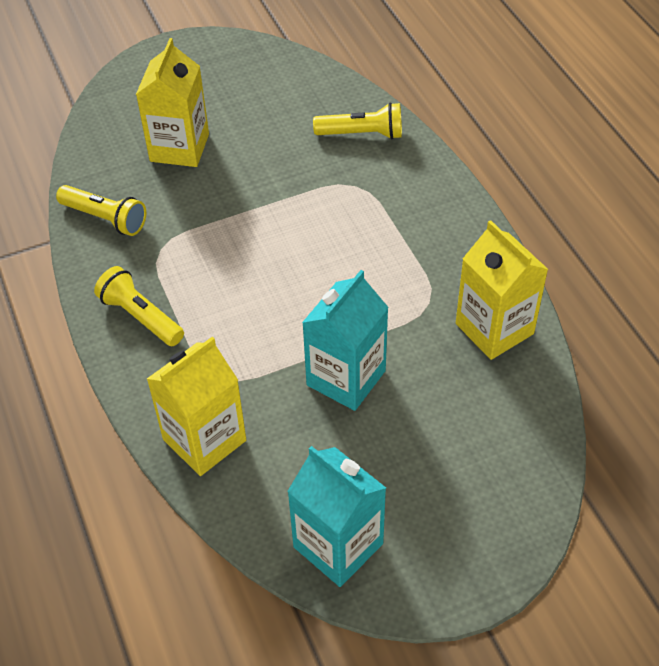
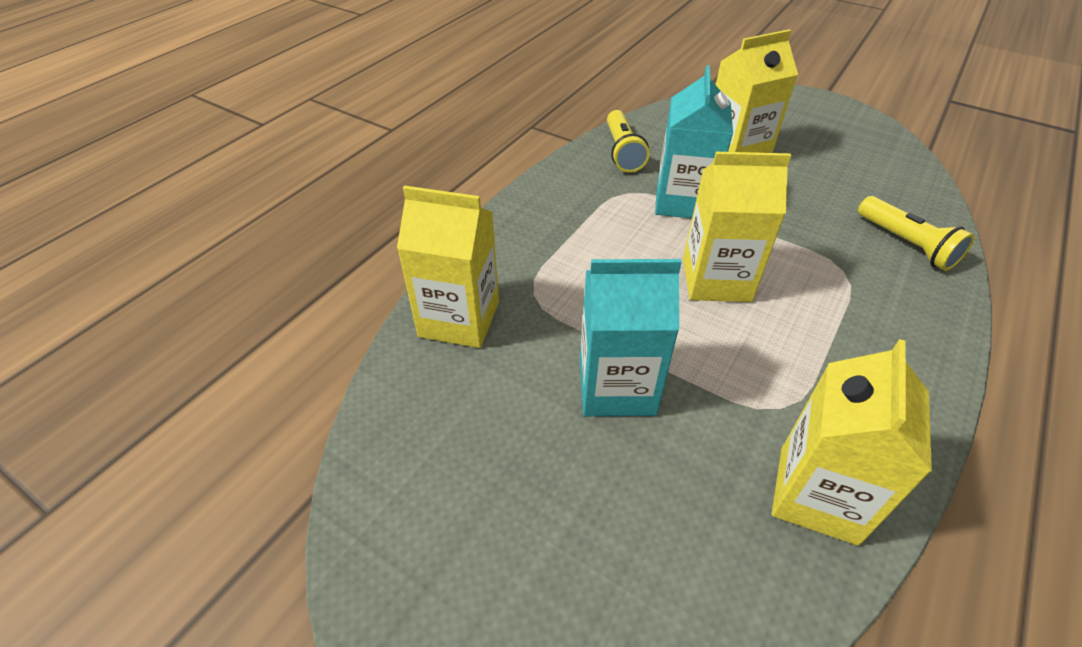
camera: 55 degrees right, 5 degrees down
yellow flashlight [94,266,184,346] -> none
turquoise carton [287,446,386,587] -> turquoise carton moved to [655,65,733,218]
none -> yellow carton [683,152,791,302]

